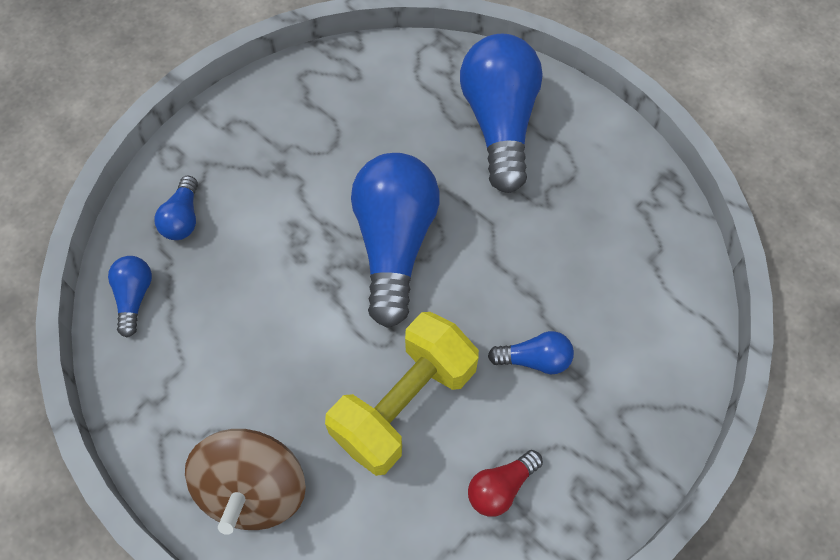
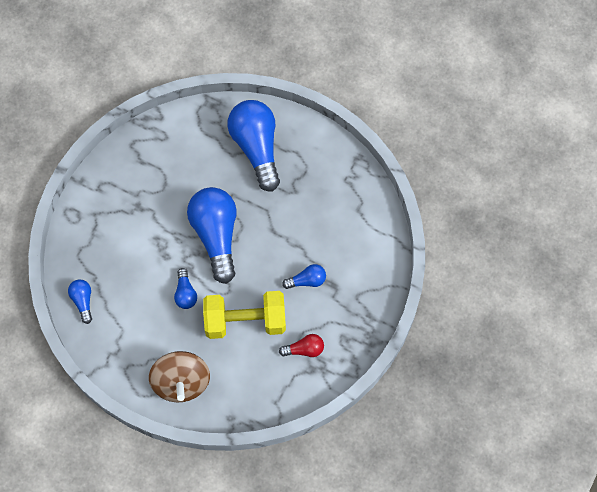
camera: 15 degrees left, 5 degrees up
blue light bulb [154,176,198,240] -> blue light bulb moved to [174,268,197,309]
yellow dumbbell [325,312,479,476] -> yellow dumbbell turned 60 degrees clockwise [203,291,286,339]
red light bulb [468,450,543,517] -> red light bulb turned 135 degrees counterclockwise [279,334,324,357]

